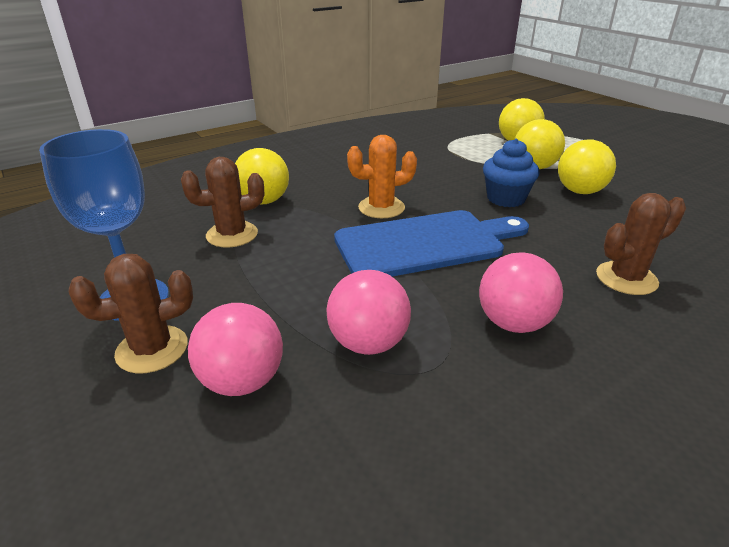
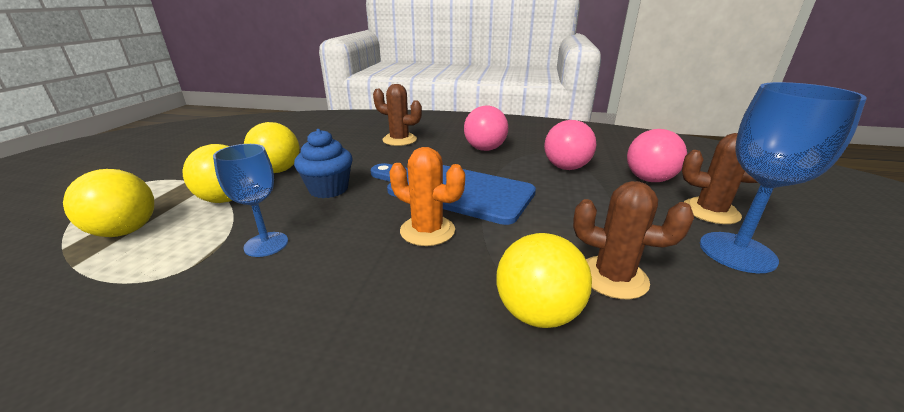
camera: 135 degrees left, 5 degrees down
none -> blue goblet [213,144,288,257]

